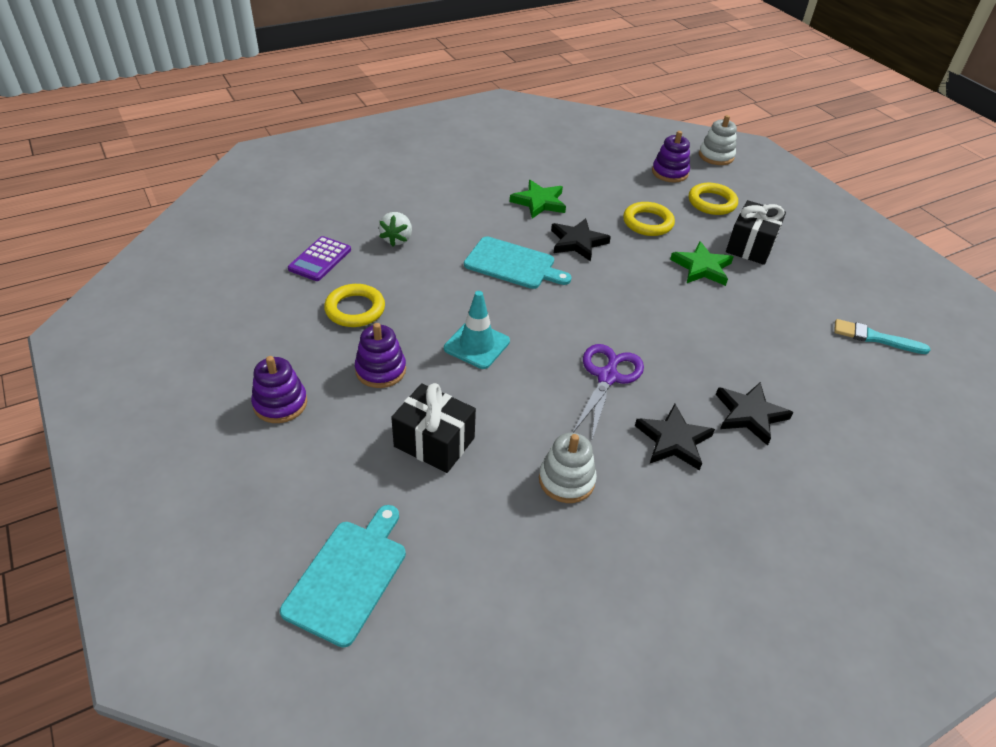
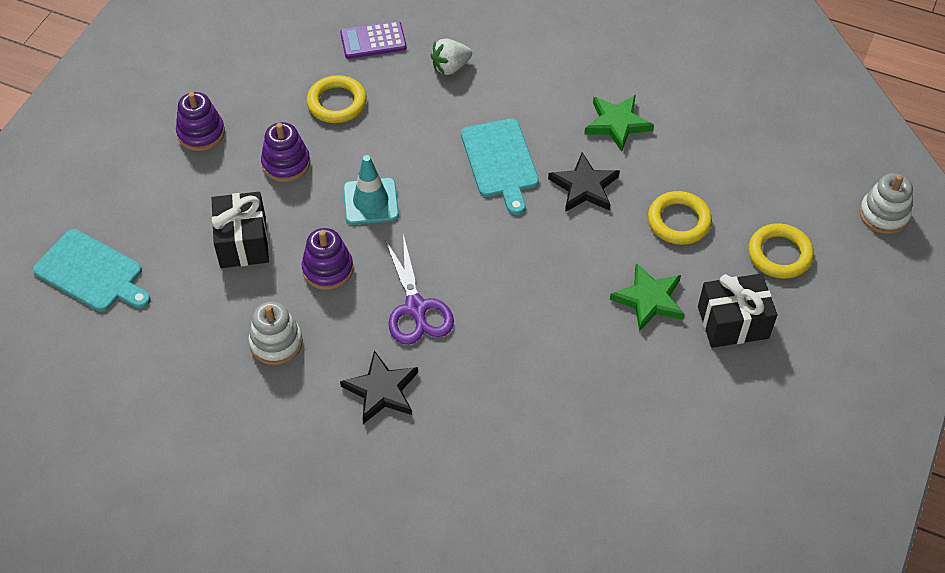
camera: 55 degrees right, 10 degrees up
turquoise cutting board [280,505,406,647] -> turquoise cutting board turned 45 degrees clockwise [33,229,151,312]
purple scissors [573,344,644,439] -> purple scissors turned 90 degrees clockwise [385,234,454,345]
purple stacking toy [652,131,690,182] -> purple stacking toy moved to [302,228,353,290]
black star [716,382,793,446] -> none
turquoise brush [834,319,930,354] -> none

